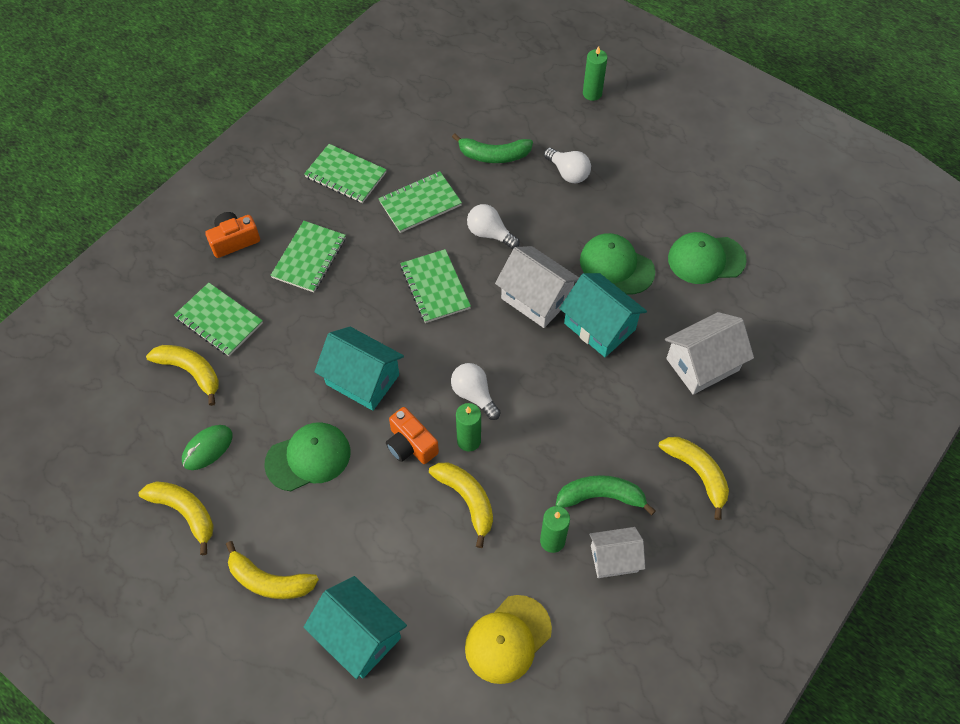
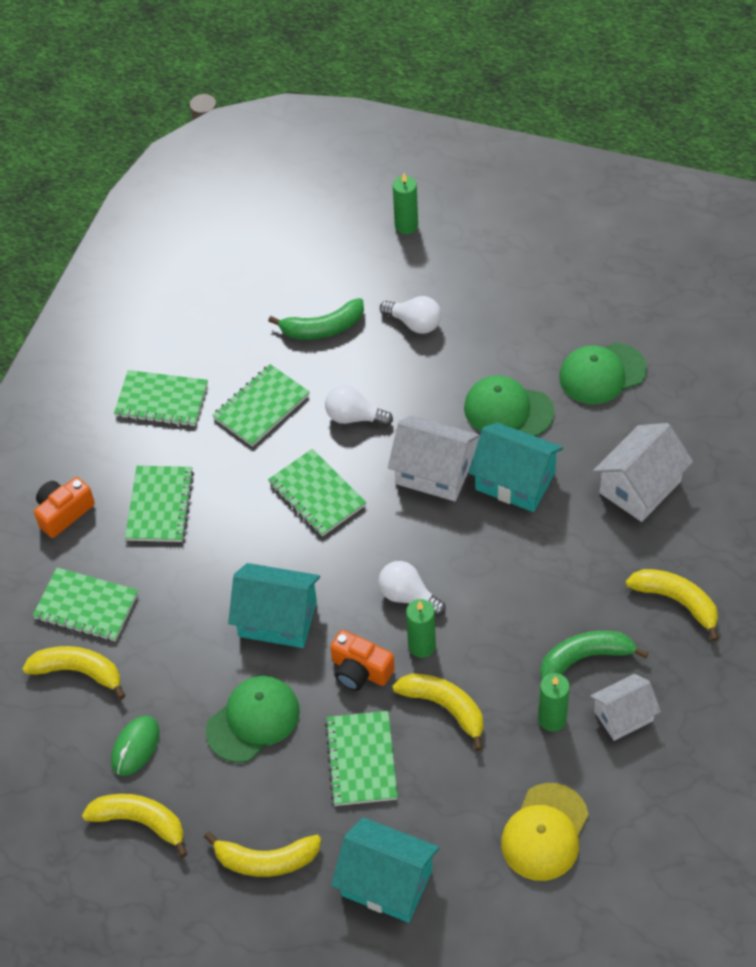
camera: 15 degrees left, 5 degrees down
none -> green notebook [325,711,398,806]

